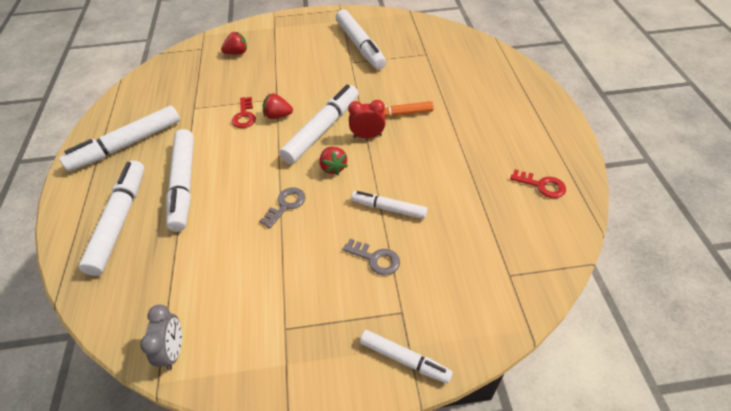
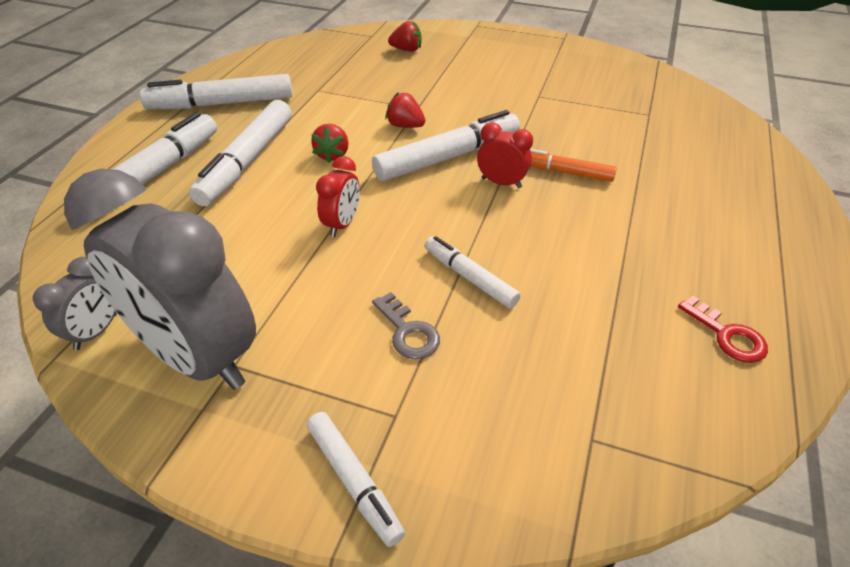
camera: 25 degrees right, 5 degrees down
red key [232,97,256,128] -> none
grey key [259,187,306,228] -> red clock [316,156,360,237]
red strawberry [319,146,348,175] -> red strawberry moved to [311,124,348,163]
white marker [336,9,386,70] -> none
none -> grey clock [64,169,256,390]

